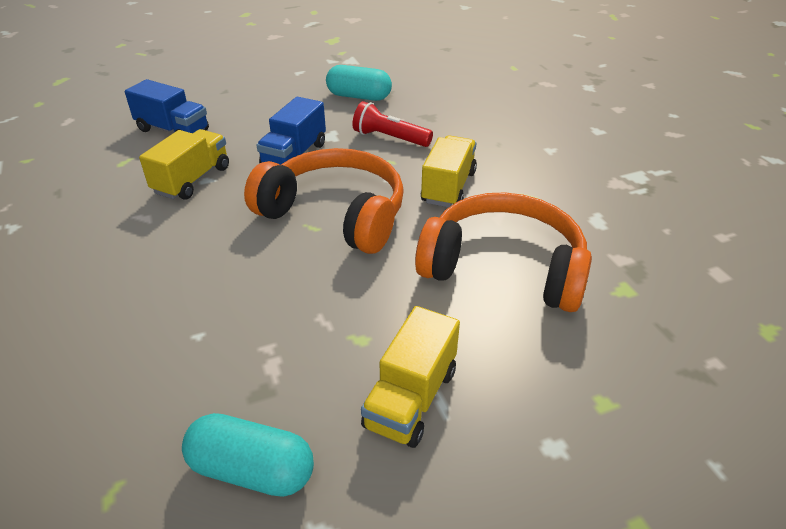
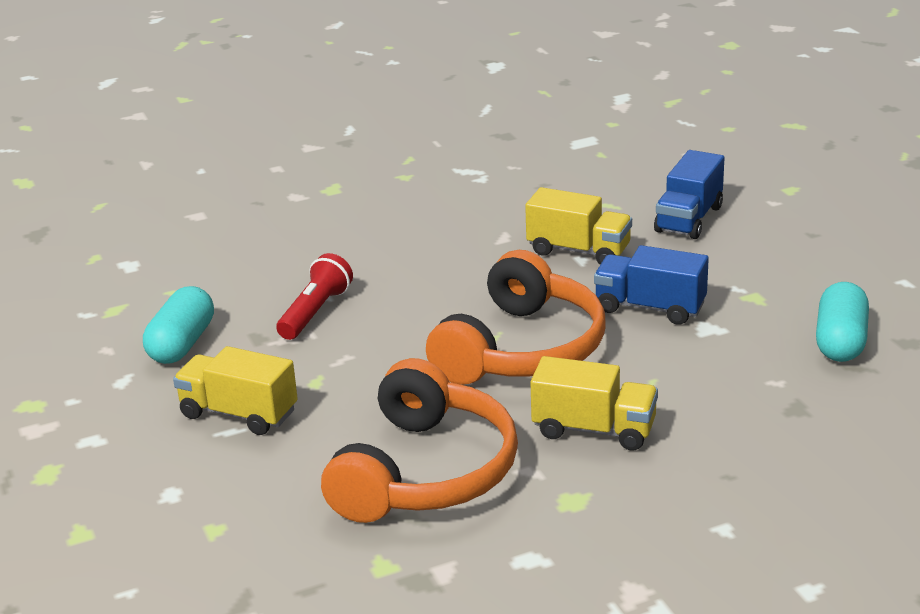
camera: 90 degrees right, 10 degrees down
red flashlight [353,101,433,147] -> red flashlight moved to [276,253,353,340]

